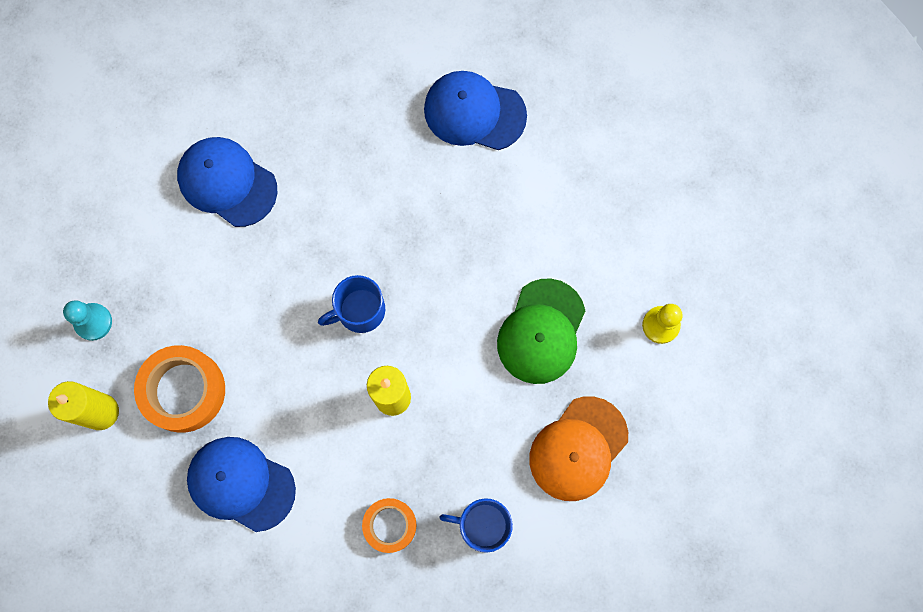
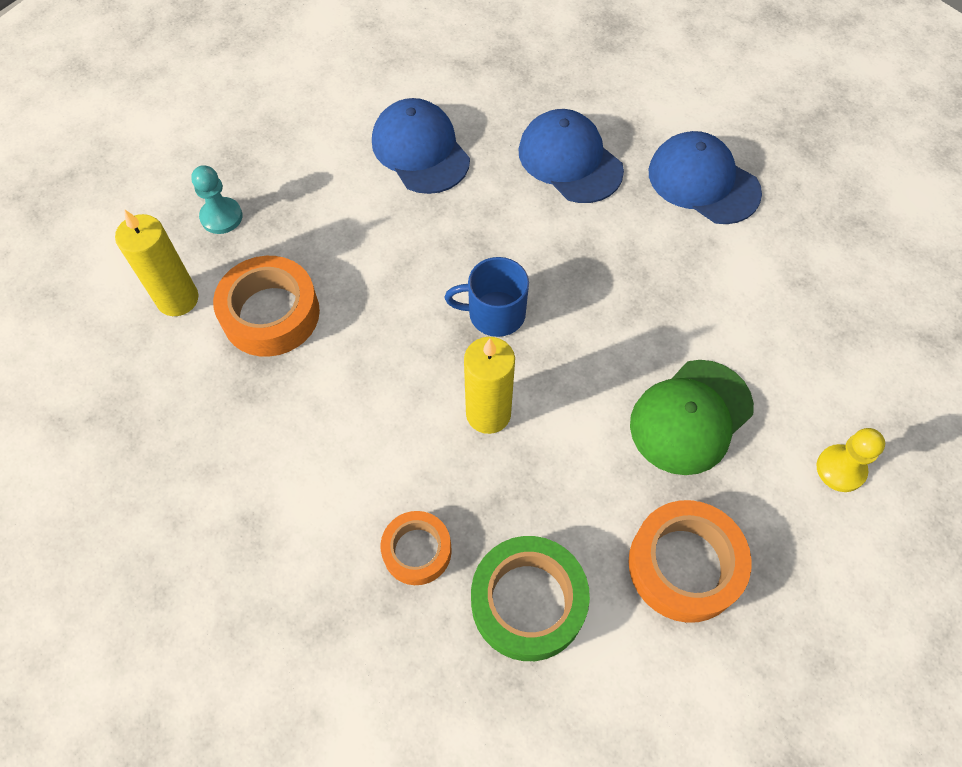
camera: 25 degrees right, 15 degrees down
blue cap [187,437,296,532] -> blue cap moved to [519,109,624,203]
blue mug [439,498,513,553] -> green tape [471,536,590,661]
orange cap [529,397,628,501] -> orange tape [628,500,752,623]

